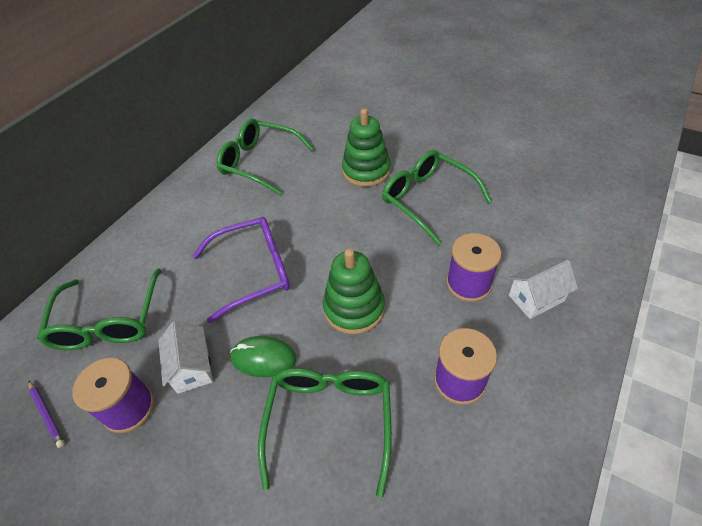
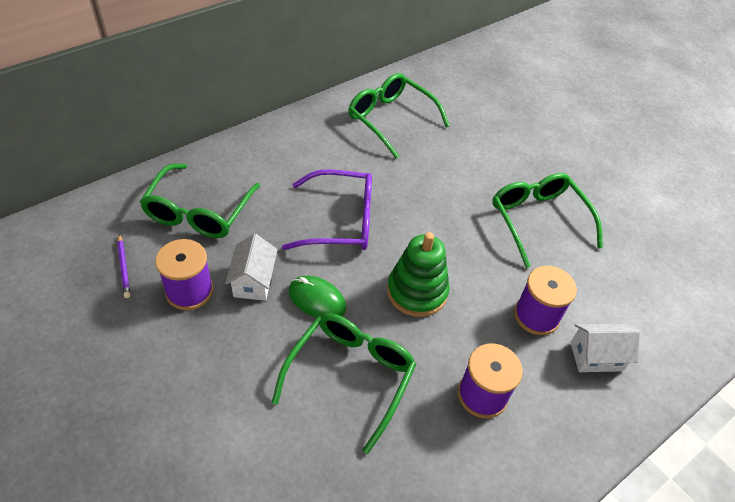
camera: 15 degrees right, 0 degrees up
green stacking toy [342,109,391,187] -> none

